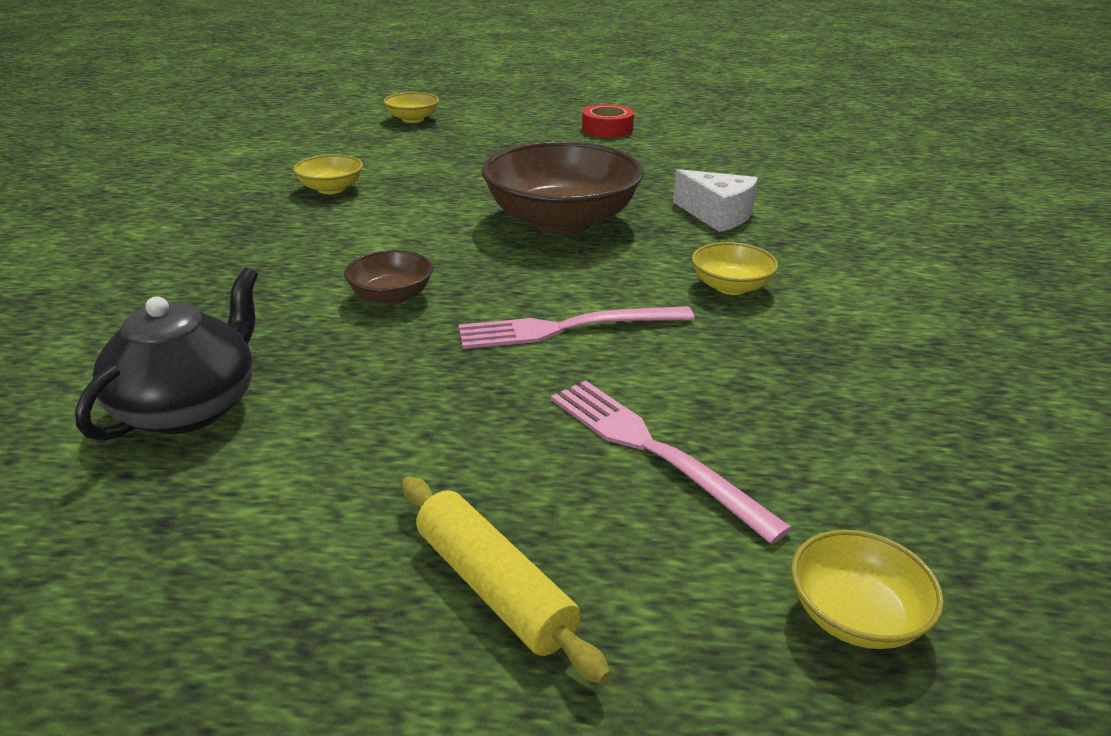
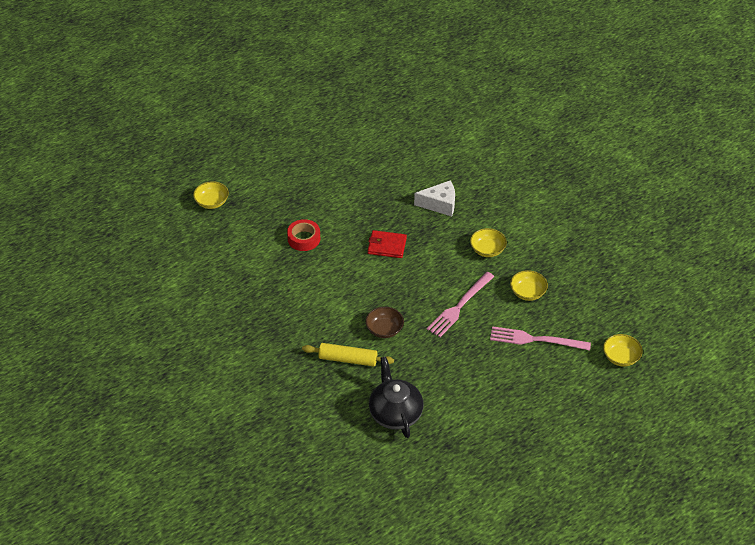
camera: 40 degrees left, 15 degrees up
yellow bowl [293,154,363,194] -> yellow bowl moved to [510,270,548,301]
yellow rolling pin [402,476,611,684] -> yellow rolling pin moved to [302,343,394,367]
brown bowl [481,141,644,234] -> red wallet [368,230,407,258]
red tape [582,104,634,138] -> red tape moved to [287,219,320,251]

